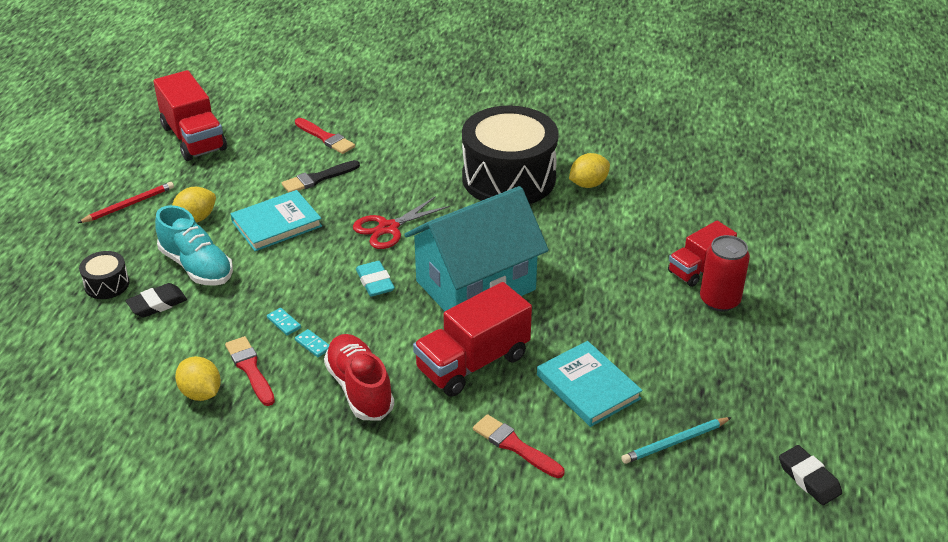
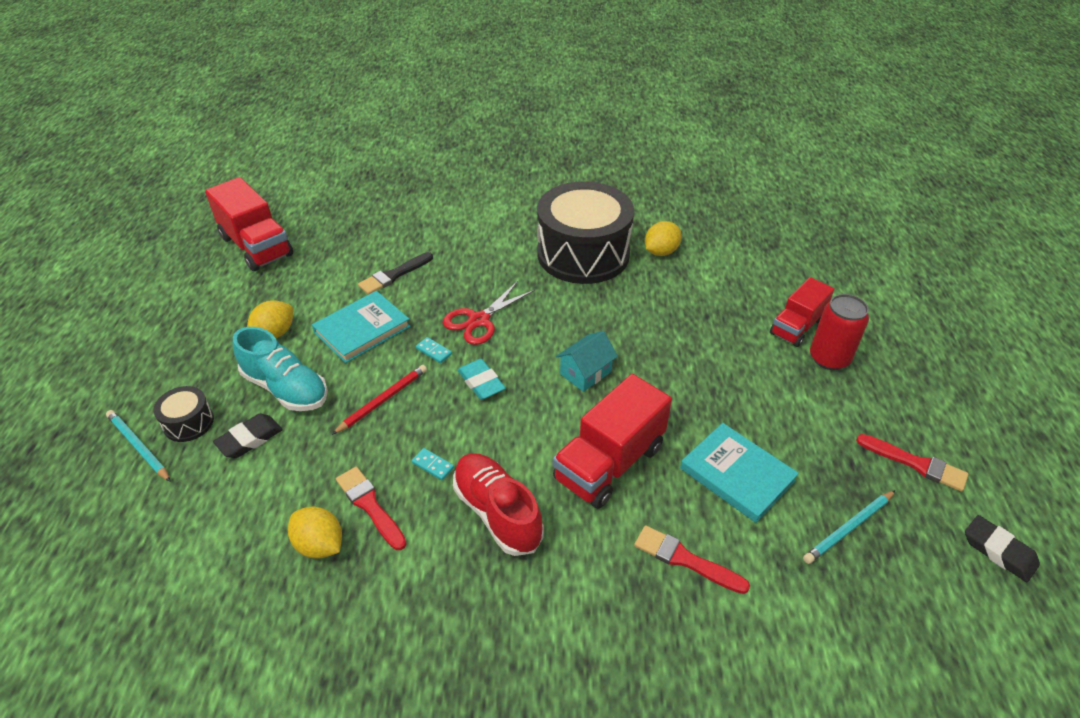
camera: 10 degrees left, 5 degrees up
red pencil [78,182,174,223] -> red pencil moved to [332,365,427,435]
turquoise domino [267,308,301,336] -> turquoise domino moved to [416,337,452,363]
red brush [295,118,355,154] -> red brush moved to [856,434,969,492]
turquoise house [404,186,549,311] -> turquoise house [556,331,618,392], size x0.41
none -> turquoise pencil [106,410,171,482]

